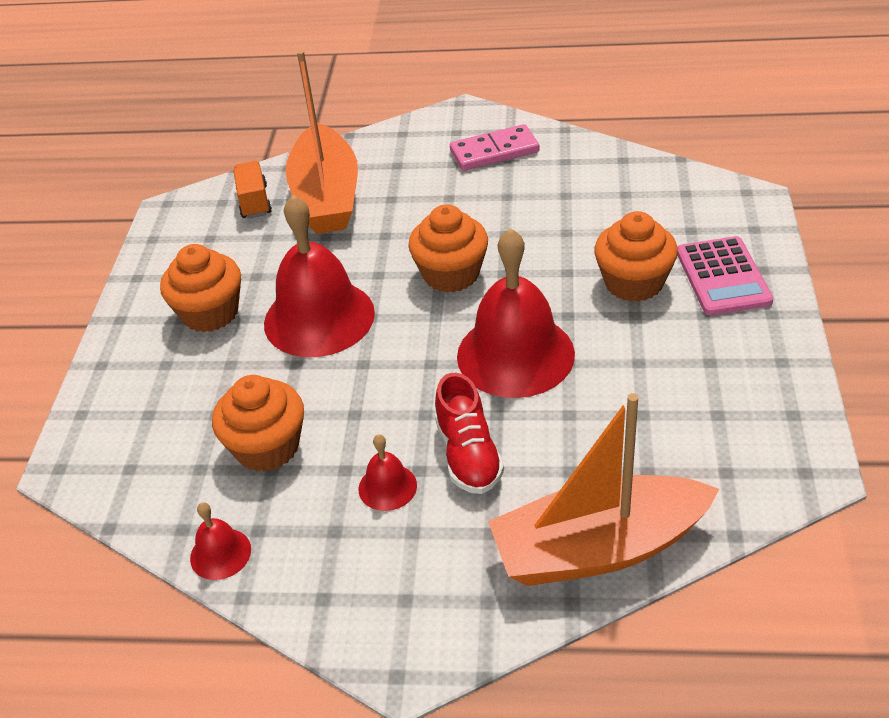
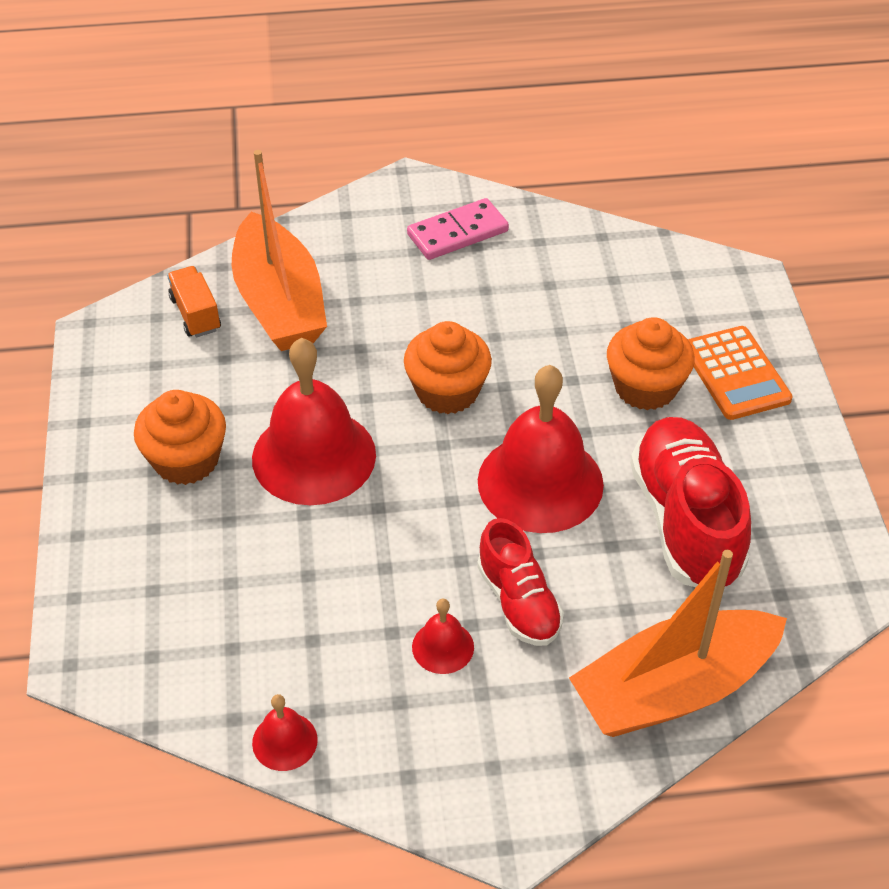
camera: 15 degrees left, 5 degrees up
orange cupcake [212,375,304,472] -> none
pink calculator [677,236,773,315] -> orange calculator [688,326,793,420]
none -> red shoe [630,417,751,587]

